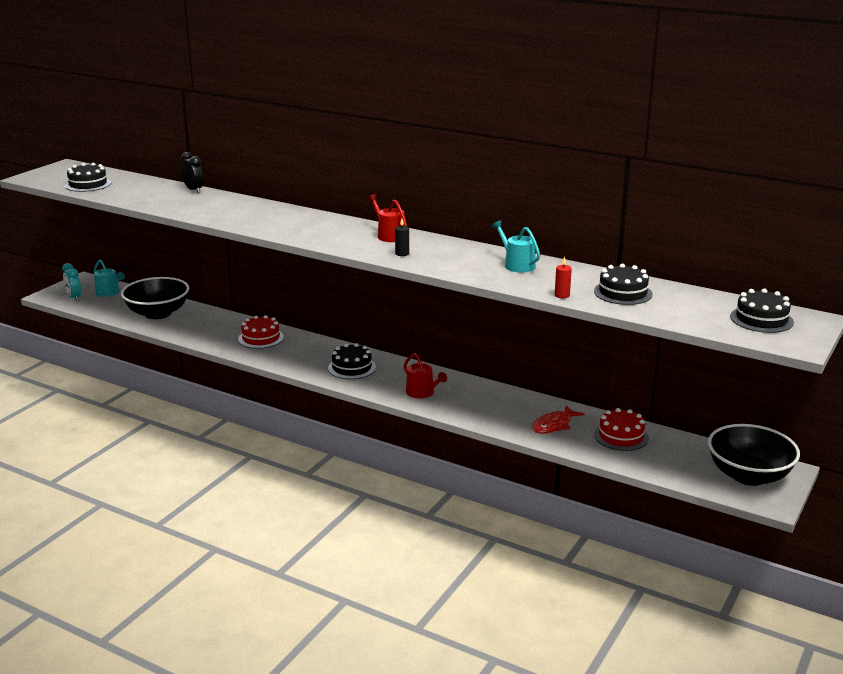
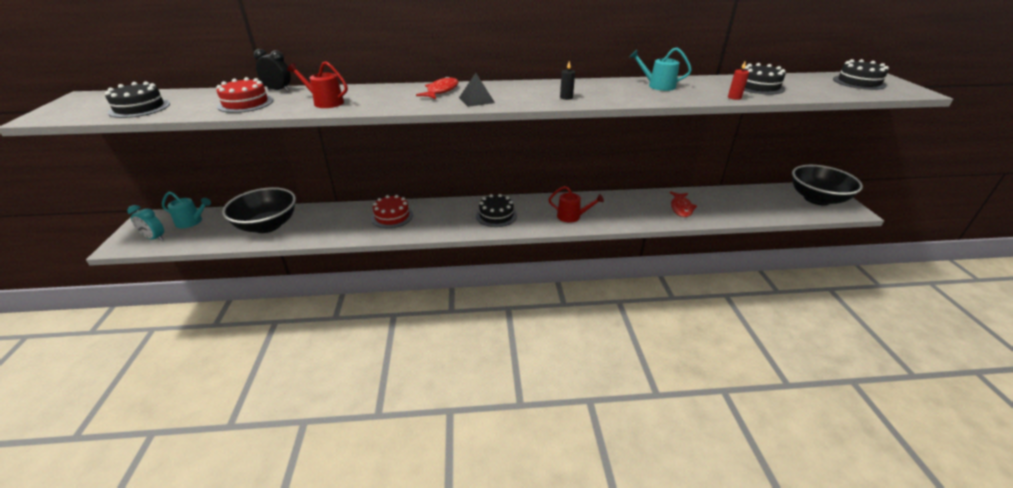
camera: 35 degrees left, 10 degrees up
red watering can [367,194,407,242] -> red watering can moved to [287,61,348,108]
red cake [594,408,649,451] -> red cake moved to [216,77,273,113]
none -> red fish [416,76,458,99]
none -> black pyramid [459,73,495,107]

